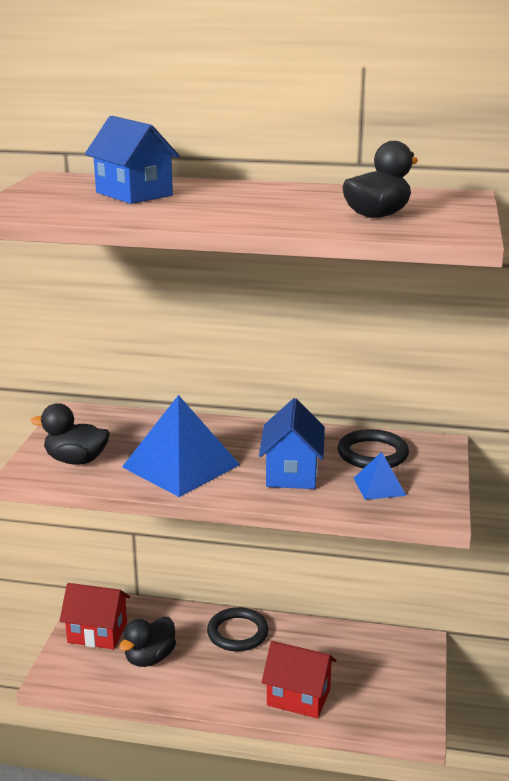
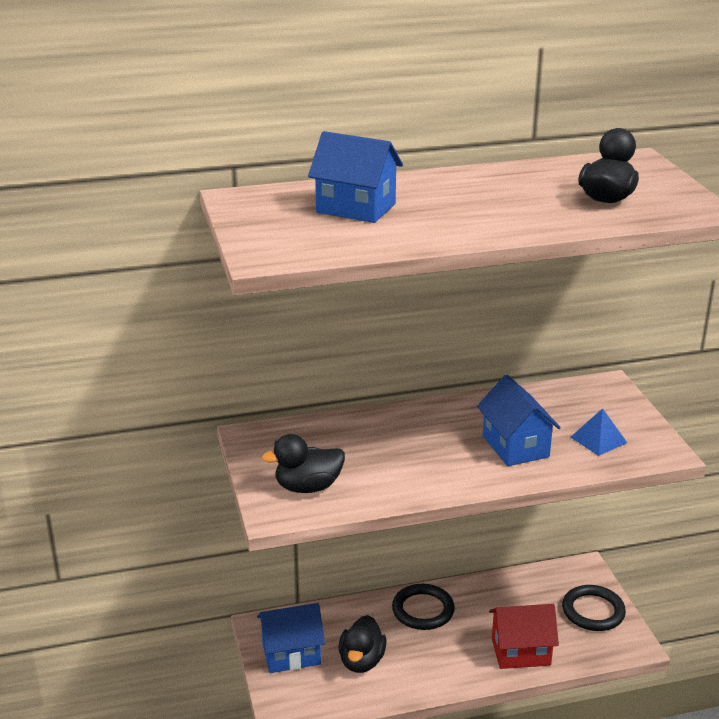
camera: 25 degrees left, 5 degrees up
red house [60,583,130,649] -> blue house [257,603,325,673]
blue pyramid [122,395,240,497] -> none
black ring [338,429,409,469] -> black ring moved to [562,585,626,631]

